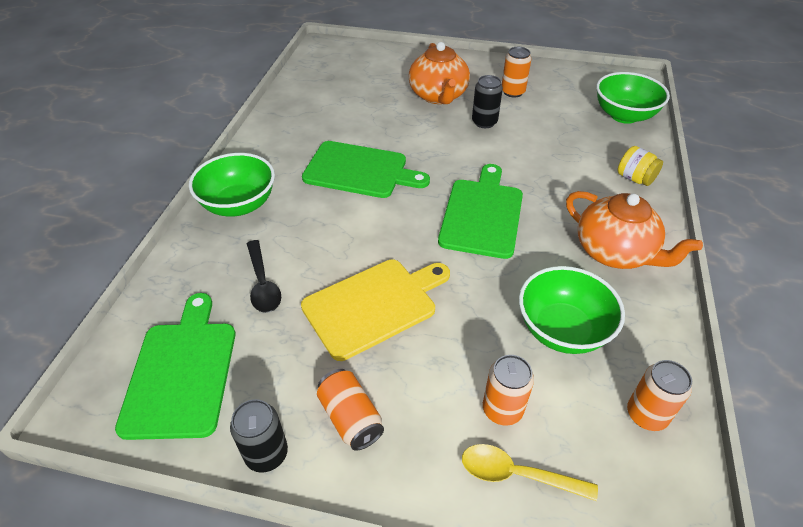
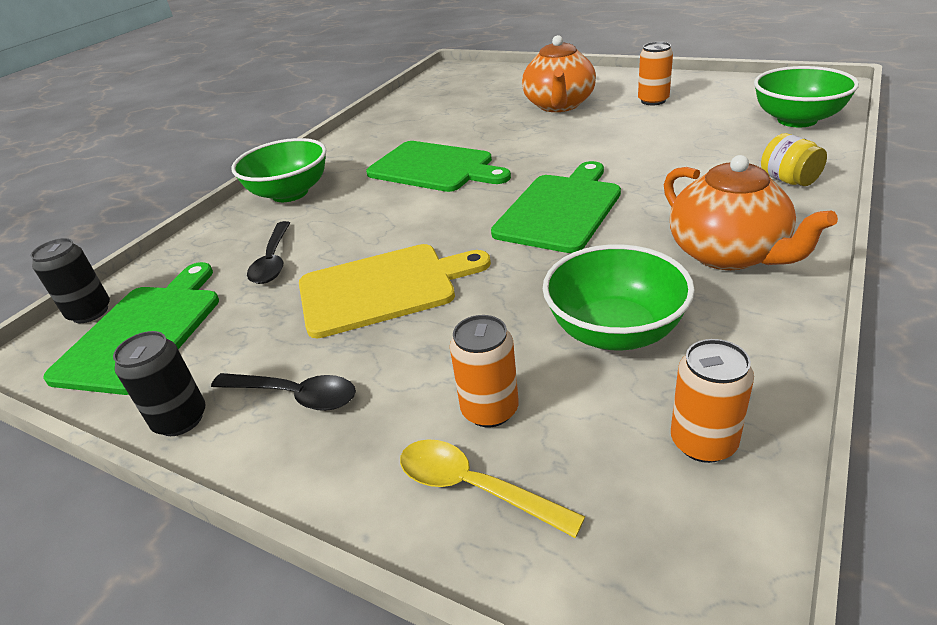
camera: 20 degrees right, 10 degrees down
orange can [317,369,384,451] -> black spoon [211,373,356,411]
black can [472,75,503,128] -> black can moved to [30,238,110,323]

